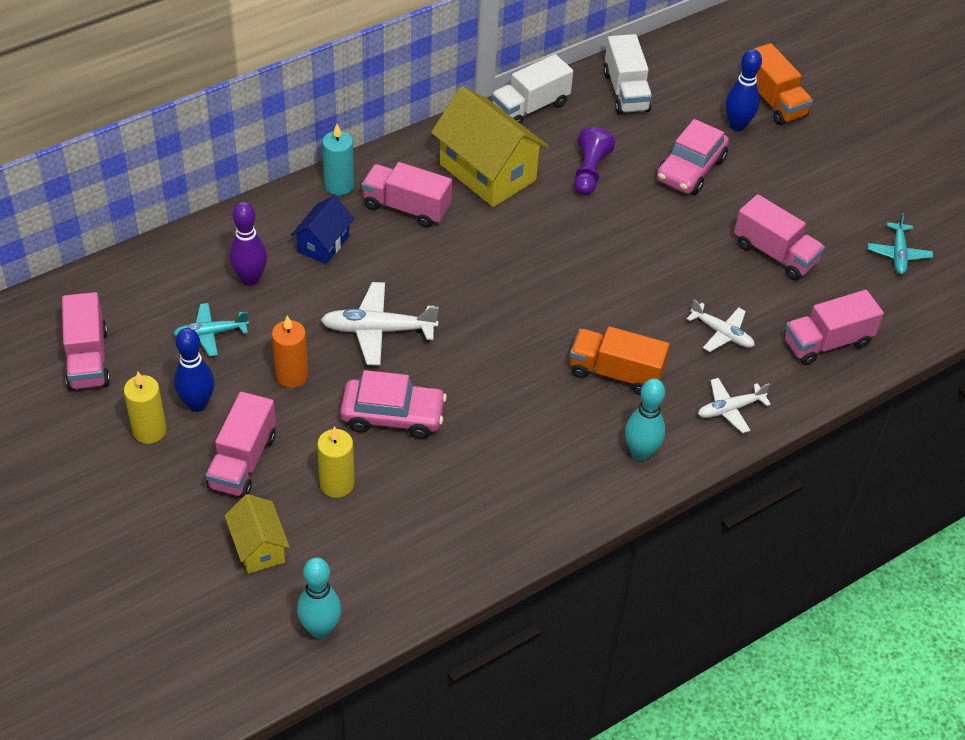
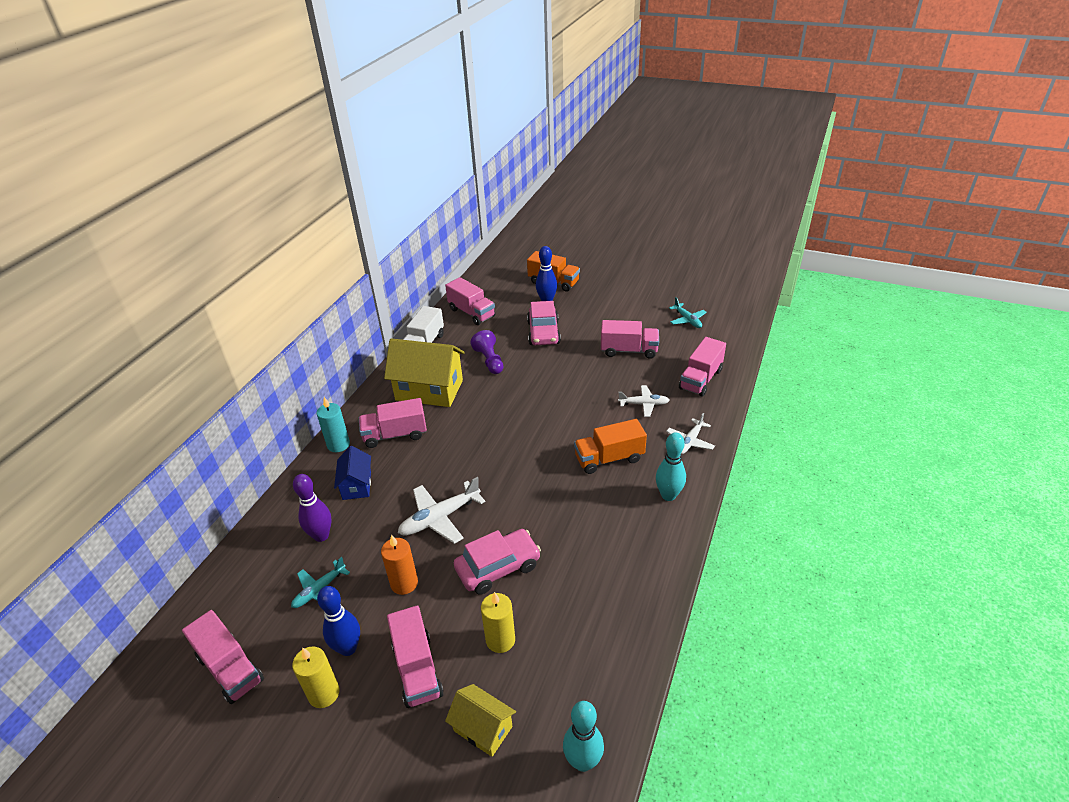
camera: 30 degrees left, 10 degrees down
white truck [604,34,652,114] -> pink truck [445,277,495,325]

